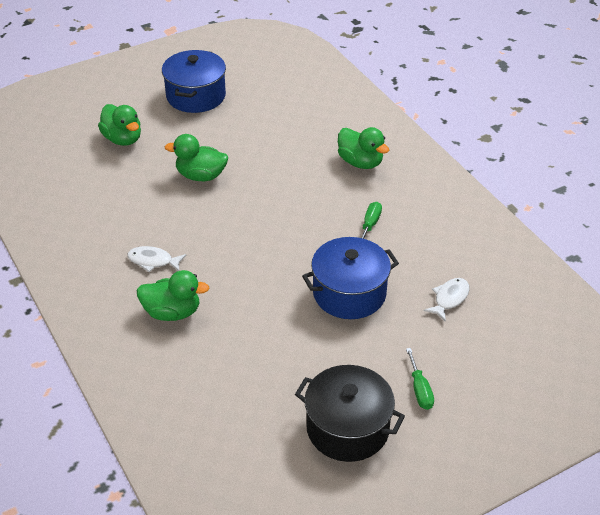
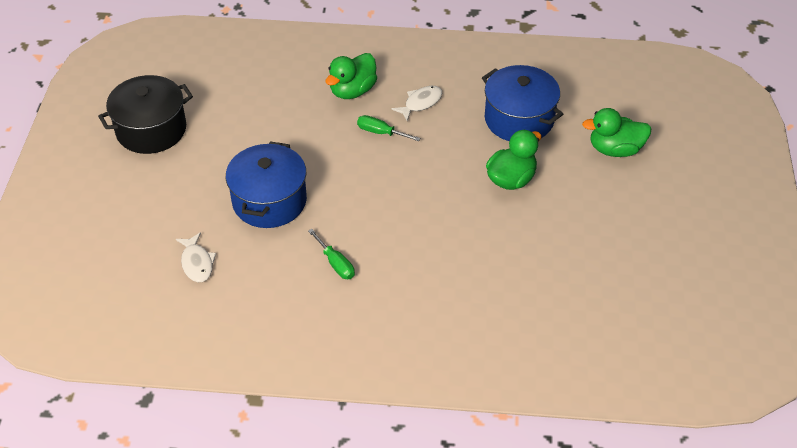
camera: 125 degrees right, 5 degrees up
blue pot [162,50,226,113] -> blue pot moved to [482,65,563,141]
green duck [338,127,389,169] -> none
green screwdriver [406,348,434,410] -> green screwdriver moved to [357,115,420,141]

